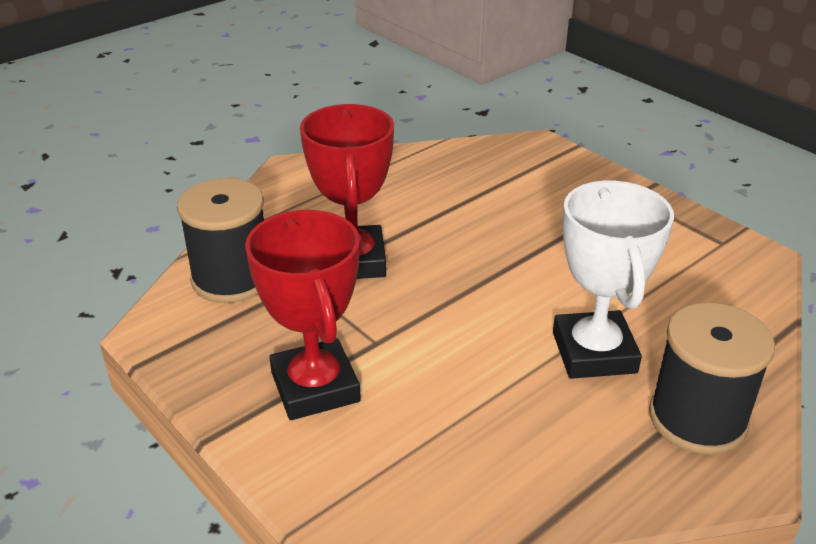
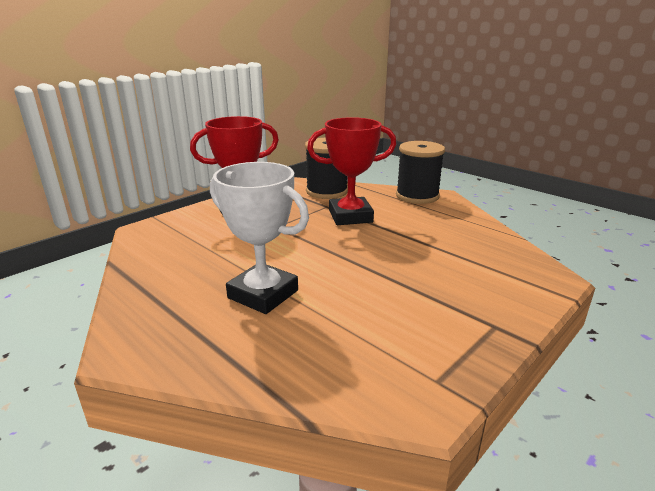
camera: 85 degrees right, 10 degrees down
white trophy [553,181,674,379] -> white trophy turned 45 degrees clockwise [210,162,309,314]
black spool [649,302,775,455] -> black spool moved to [396,141,445,204]

